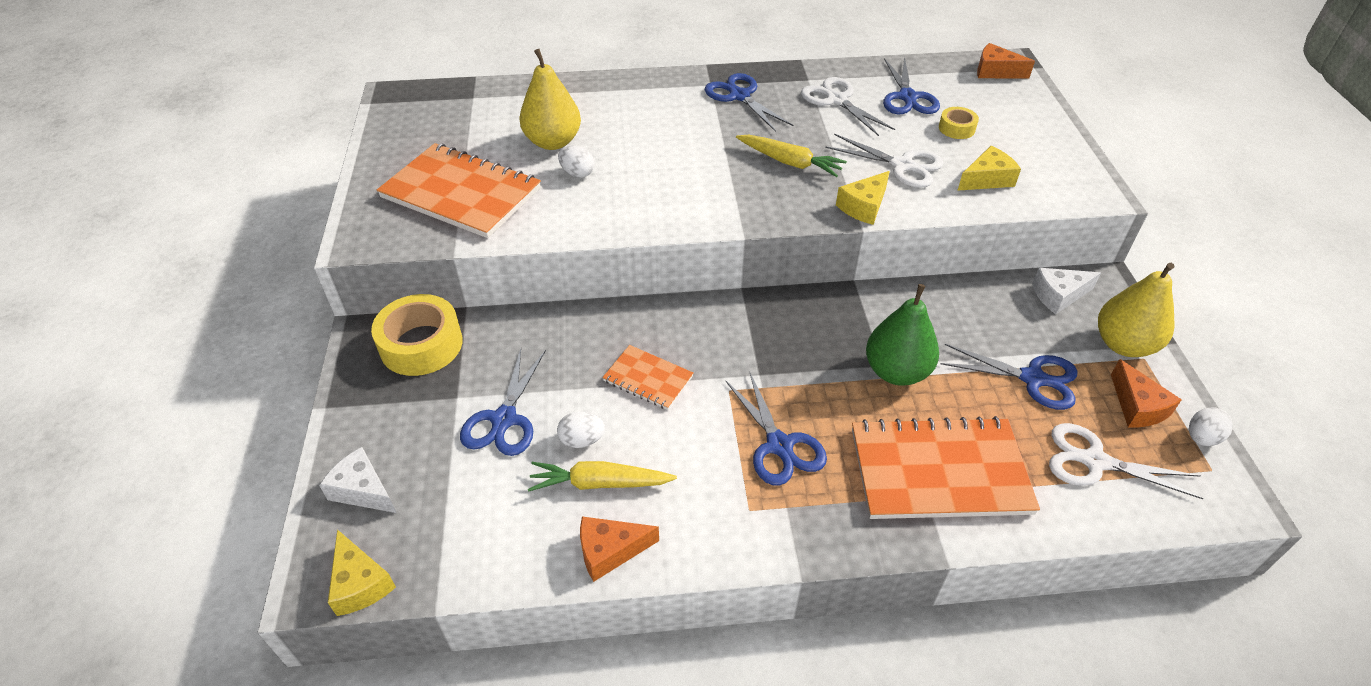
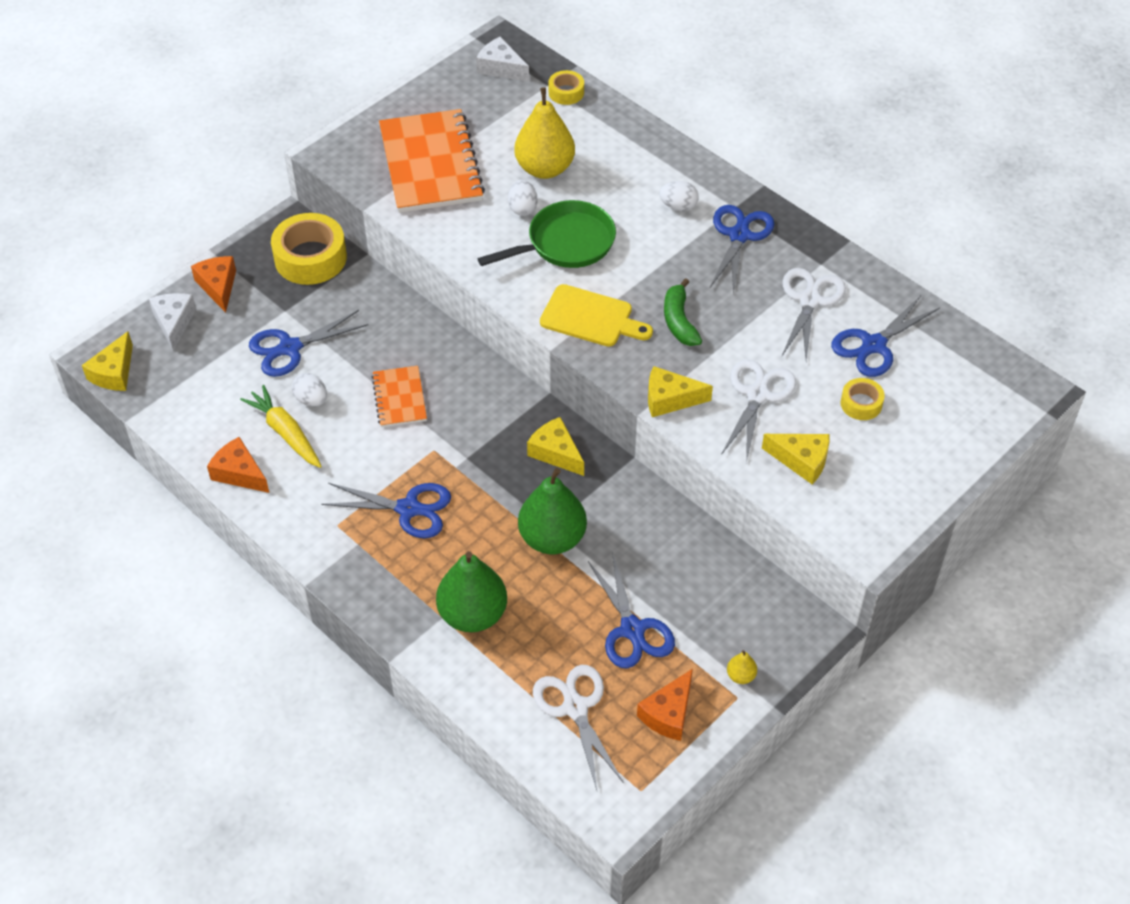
camera: 50 degrees right, 5 degrees up
blue scissors [725,371,827,486] -> blue scissors turned 105 degrees counterclockwise [321,483,451,538]
yellow carrot [736,135,847,177] -> green banana [664,278,702,346]
white scissors [825,134,943,188] -> white scissors turned 150 degrees counterclockwise [721,359,796,463]
orange notebook [852,416,1040,519] -> green pear [436,551,507,632]
orange cheese [977,43,1035,78] -> orange cheese moved to [191,256,236,313]
white cheese [1032,268,1101,314] -> white cheese moved to [476,37,529,82]
yellow pear [1098,263,1175,357] -> yellow pear [727,650,757,684], size x0.42
white egg [1189,407,1233,446] -> white egg moved to [659,181,699,211]
none -> green pan [478,200,616,268]
none -> yellow cheese [527,417,584,476]
none -> yellow cutting board [540,284,653,347]
none -> yellow tape [549,70,584,105]

